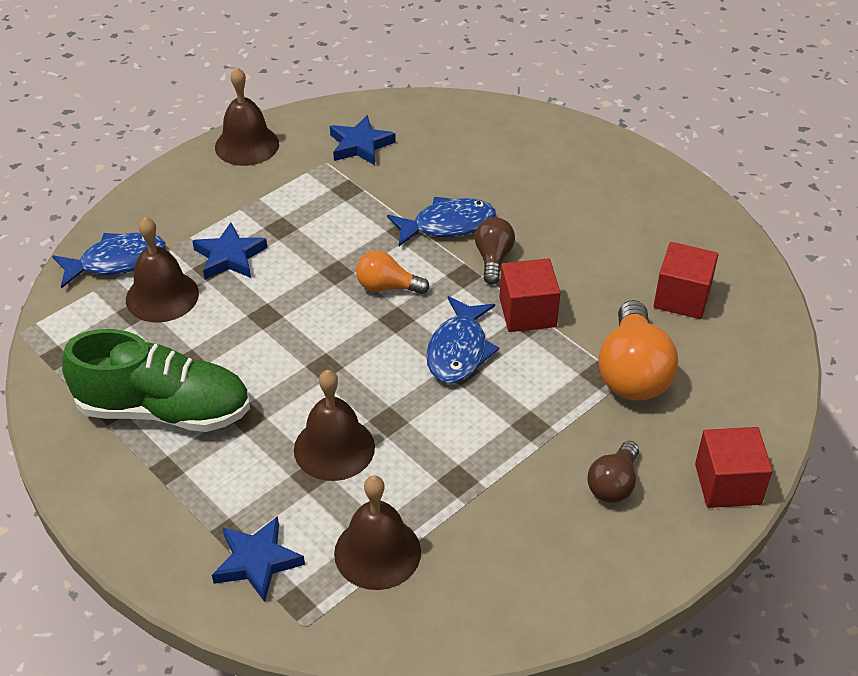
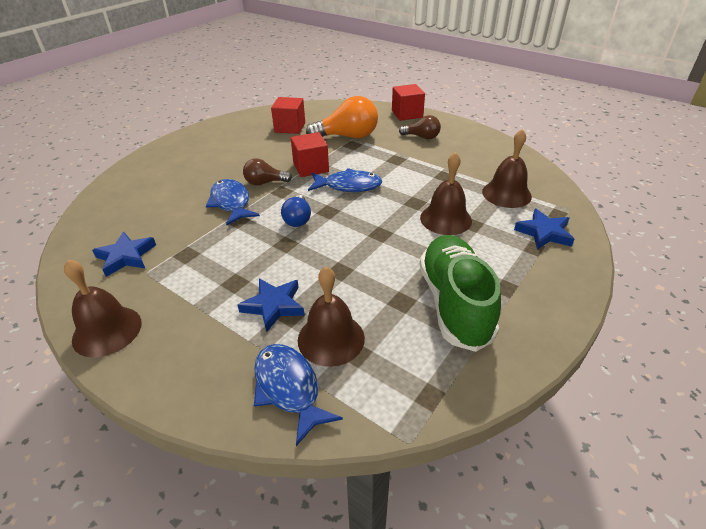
camera: 100 degrees left, 5 degrees down
orange light bulb [356,251,430,294] -> blue light bulb [281,195,311,227]

